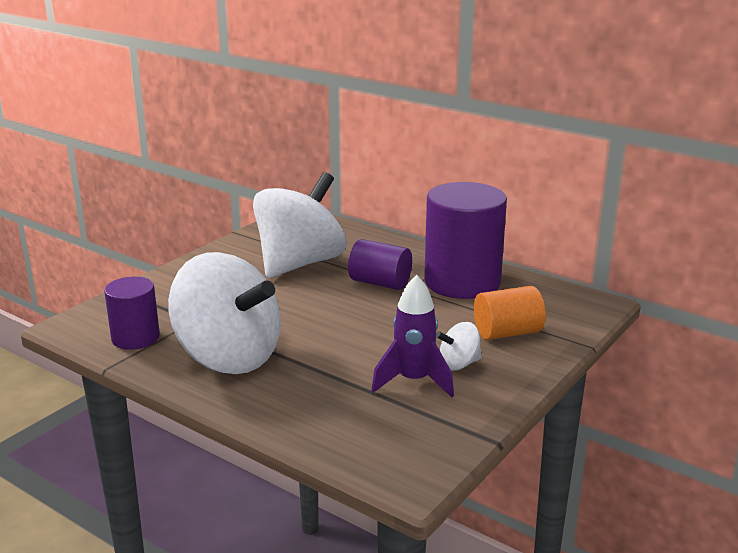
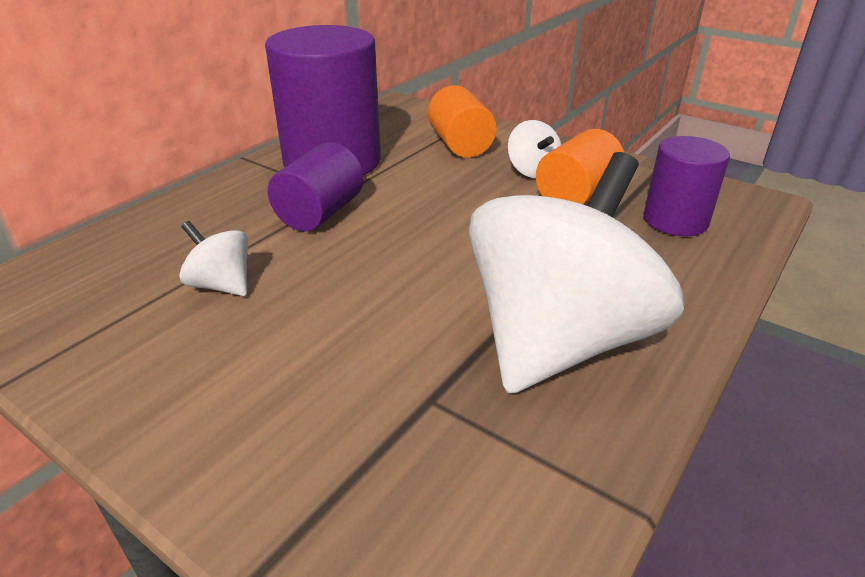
camera: 90 degrees left, 10 degrees up
purple cylinder [104,277,160,350] -> purple cylinder moved to [644,136,730,236]
white spinning top [253,172,346,278] -> white spinning top [179,221,248,296], size x0.41
purple rocket [371,275,454,397] -> orange cylinder [536,129,624,205]

